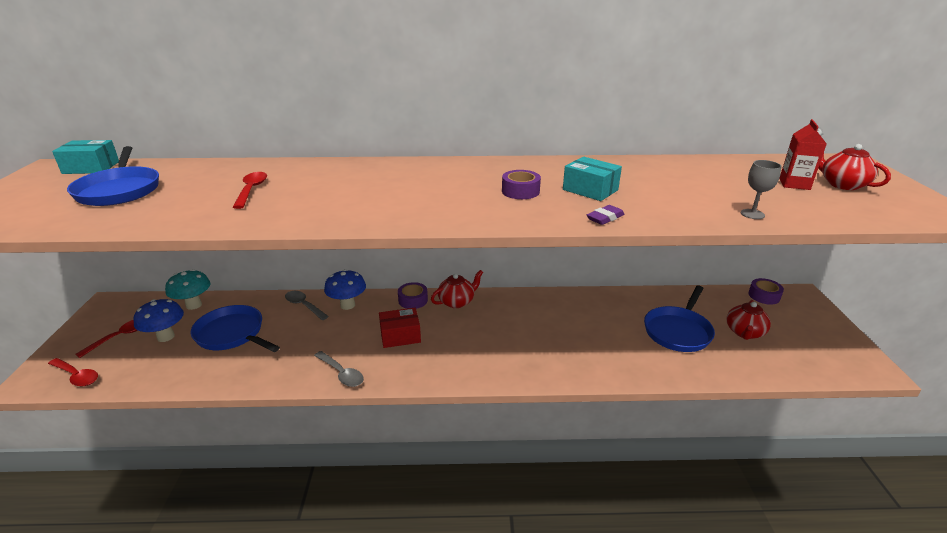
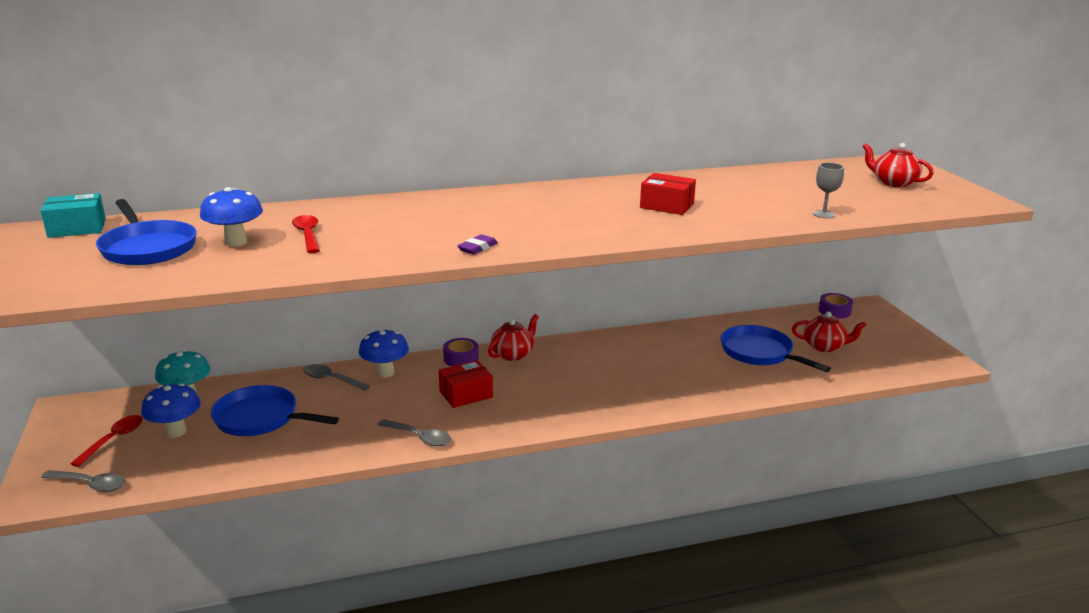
camera: 15 degrees left, 5 degrees down
red spoon [48,358,98,386] -> grey spoon [41,470,125,492]
purple tape [502,170,541,199] -> none
turquoise box [563,157,622,201] -> red box [640,173,696,215]
purple eraser [587,205,625,225] -> purple eraser moved to [458,234,498,255]
blue pan [644,285,715,352] -> blue pan turned 120 degrees clockwise [721,325,831,372]
red teapot [726,300,771,340] -> red teapot turned 90 degrees counterclockwise [792,312,866,352]
red carton [779,119,827,190] -> none
none -> blue mushroom [200,187,263,247]

